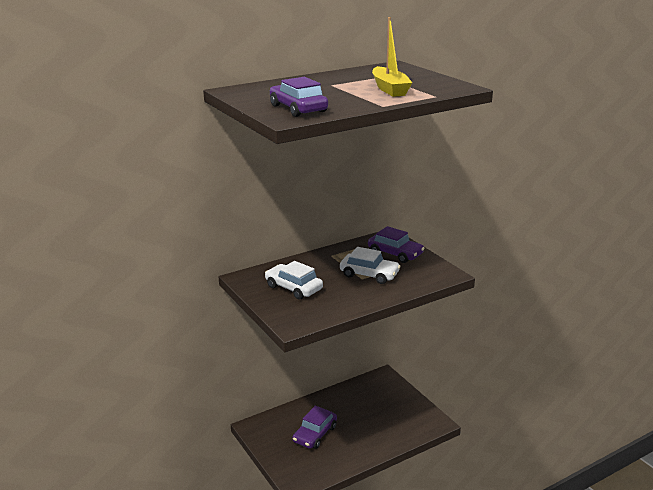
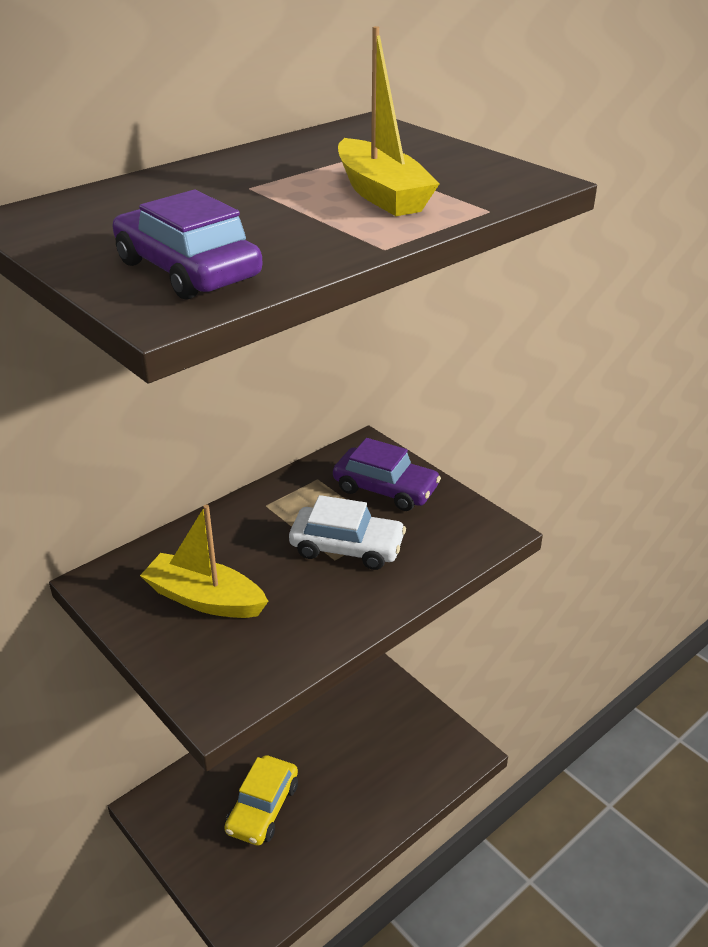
camera: 10 degrees left, 10 degrees up
white car [265,261,323,300] -> yellow boat [140,505,268,618]
purple car [293,406,337,449] -> yellow car [224,755,298,846]

